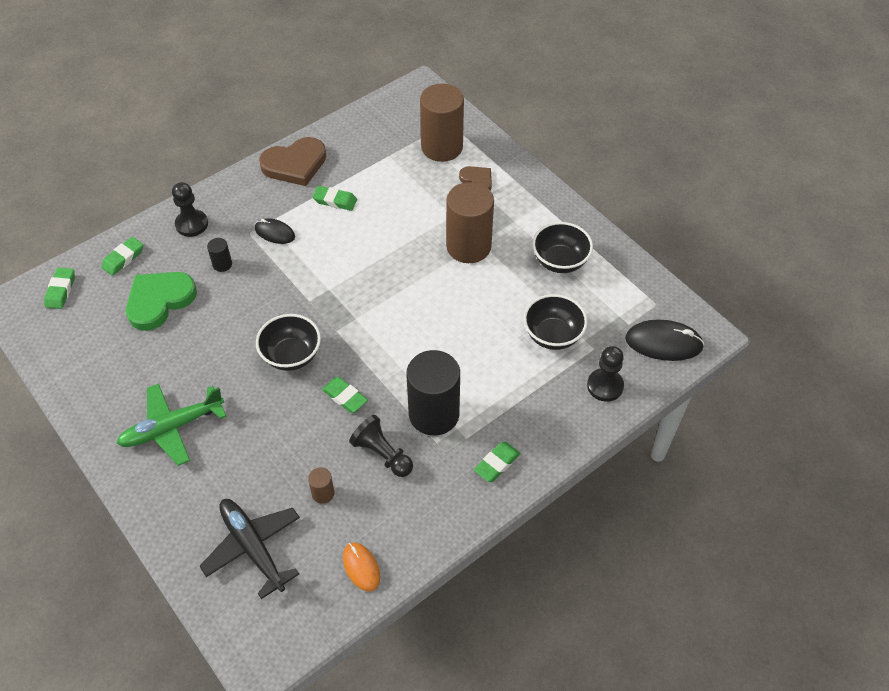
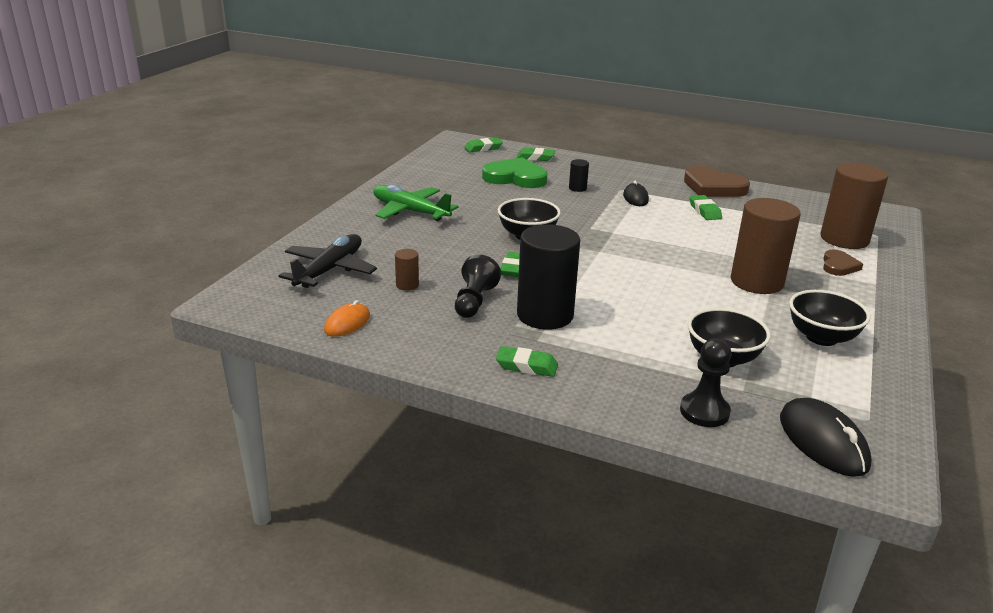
camera: 60 degrees right, 25 degrees down
black pawn [172,182,208,237] -> none

